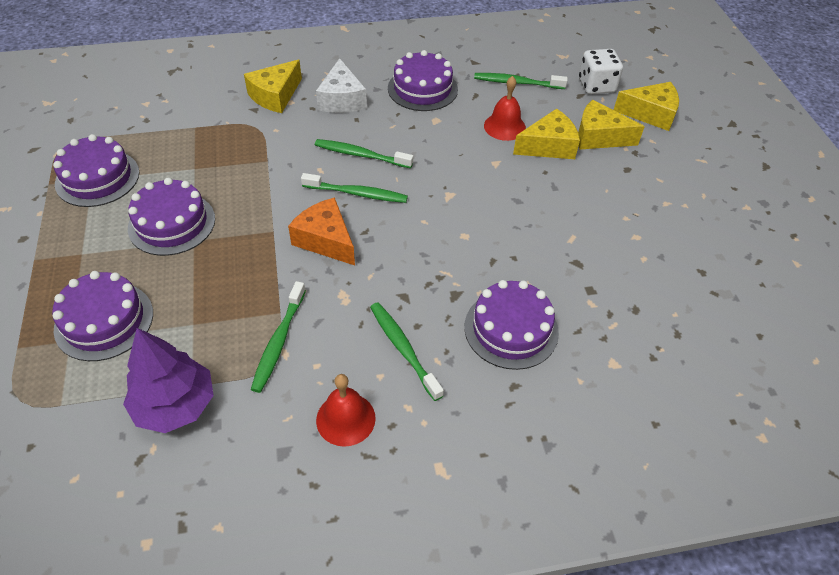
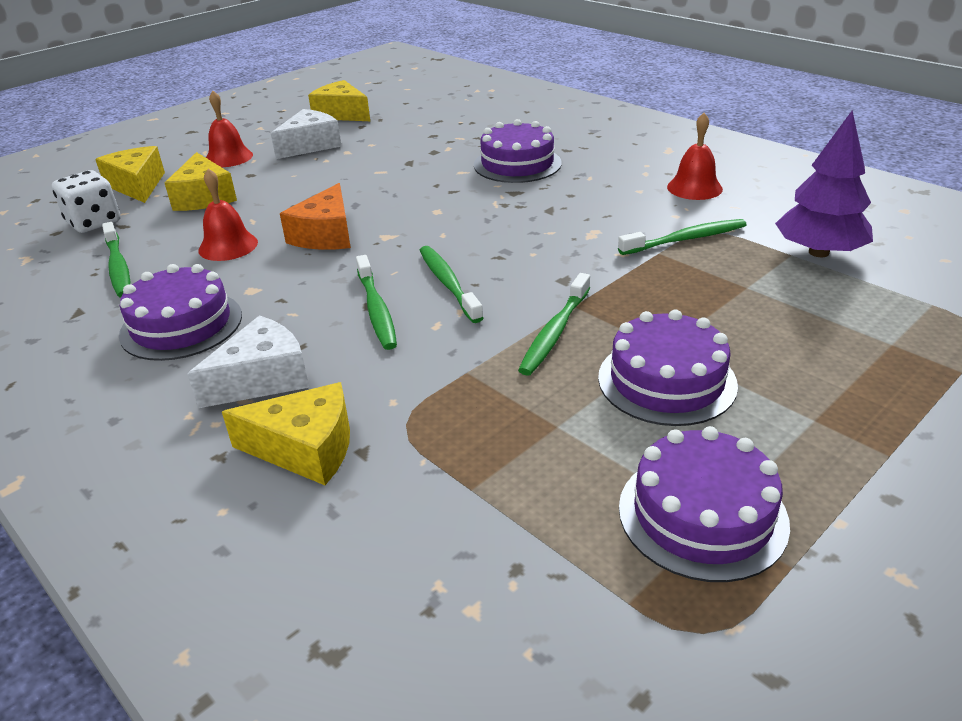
camera: 120 degrees left, 15 degrees down
purple cake [52,271,153,361] -> none
orange cheese [288,197,355,265] -> orange cheese moved to [280,183,351,250]
green toothbrush [370,302,444,401] -> green toothbrush moved to [518,273,590,376]
yellow cheese [513,108,580,159] -> yellow cheese moved to [308,80,370,121]
none -> red bell [206,91,253,167]
none -> white cheese [271,109,342,159]

